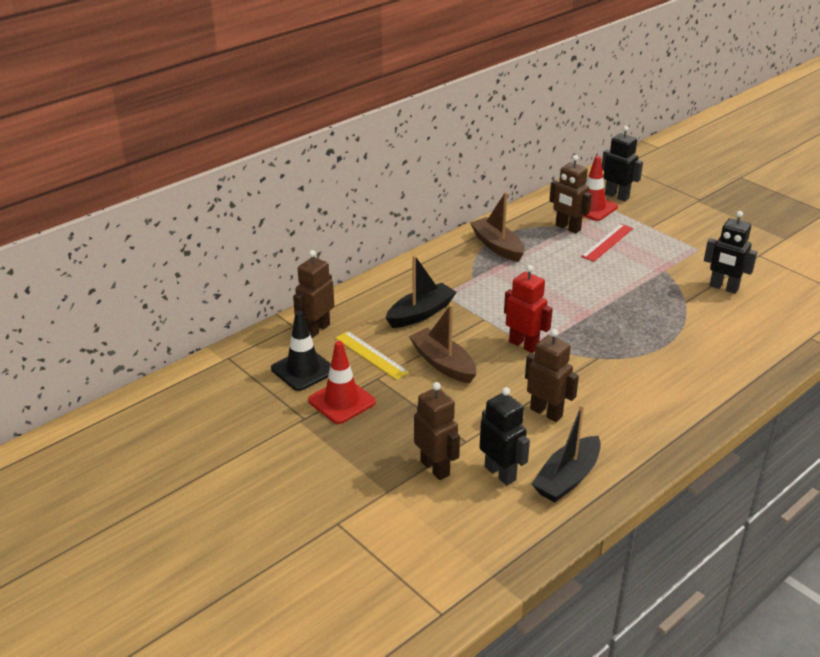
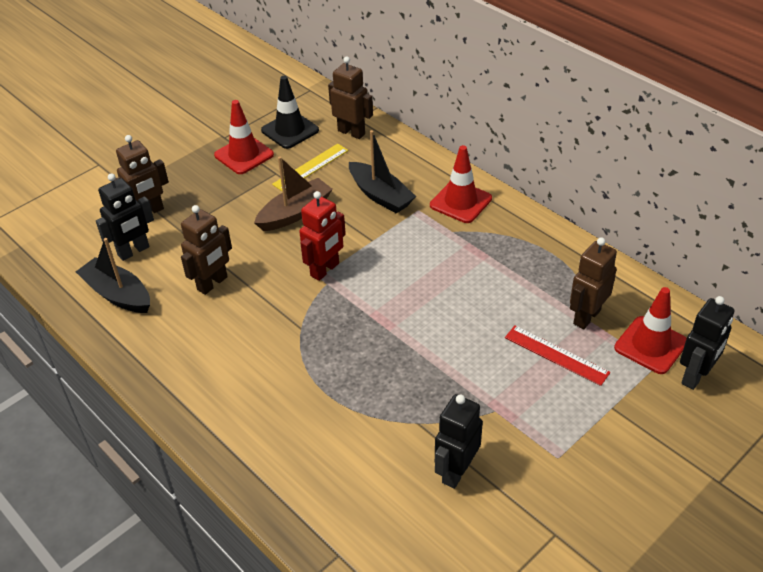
camera: 90 degrees right, 10 degrees up
brown boat [470,192,524,262] -> none
none -> red traffic cone [430,145,492,223]

